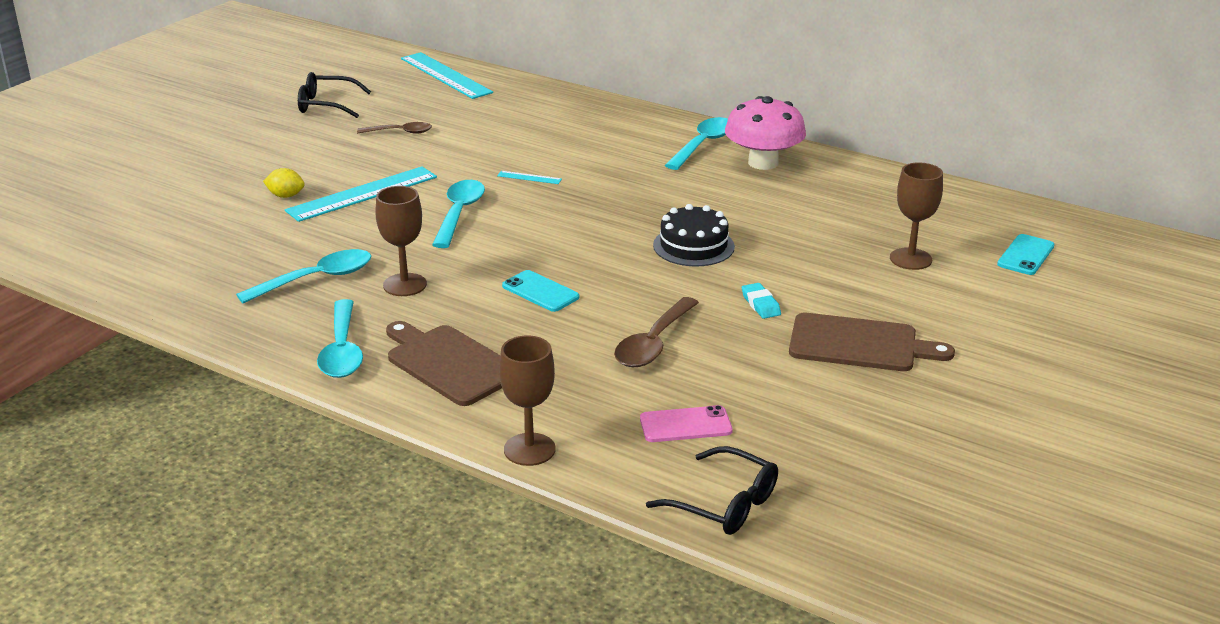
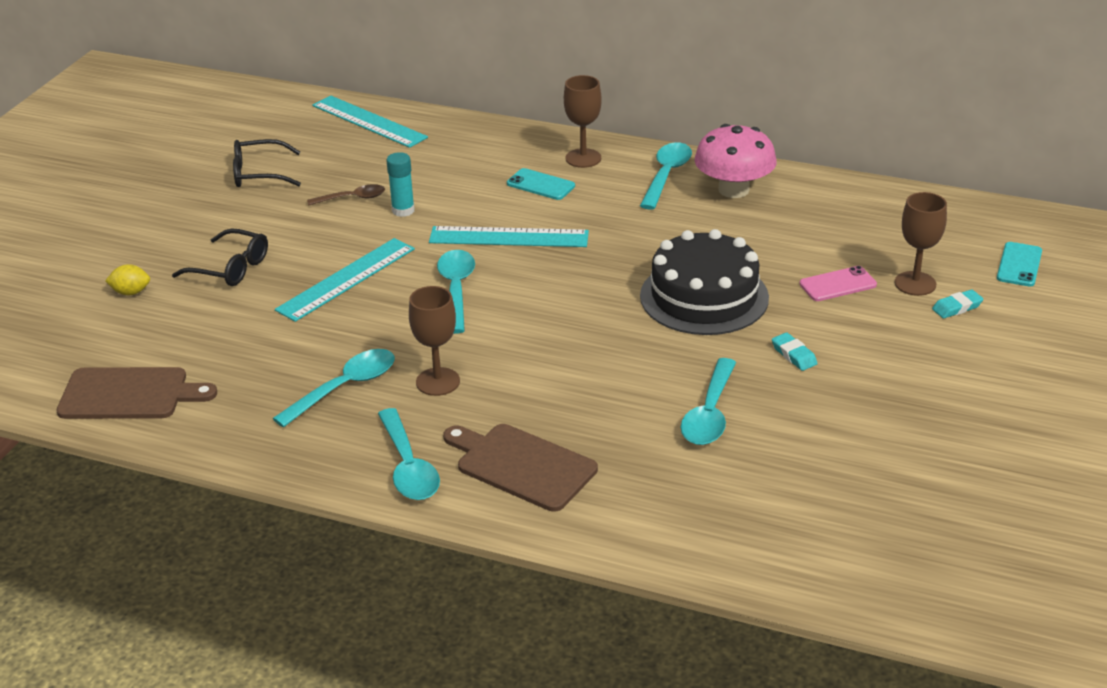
camera: 10 degrees left, 5 degrees up
yellow lemon [263,168,305,198] -> yellow lemon moved to [105,264,150,295]
turquoise ruler [497,171,562,184] -> turquoise ruler [429,226,589,247], size x2.38
brown goblet [499,335,556,466] -> brown goblet moved to [564,75,602,168]
turquoise phone [502,270,579,312] -> turquoise phone moved to [507,168,575,200]
brown spoon [614,297,699,367] -> turquoise spoon [681,358,736,445]
pink phone [640,405,733,442] -> pink phone moved to [800,266,877,301]
black glasses [646,446,778,535] -> black glasses moved to [172,228,268,286]
black cake [653,204,735,266] -> black cake [640,229,769,335], size x1.58
brown cutting board [789,313,955,371] -> brown cutting board moved to [56,367,217,419]
none -> turquoise glue stick [386,152,415,217]
none -> turquoise eraser [932,289,983,319]

